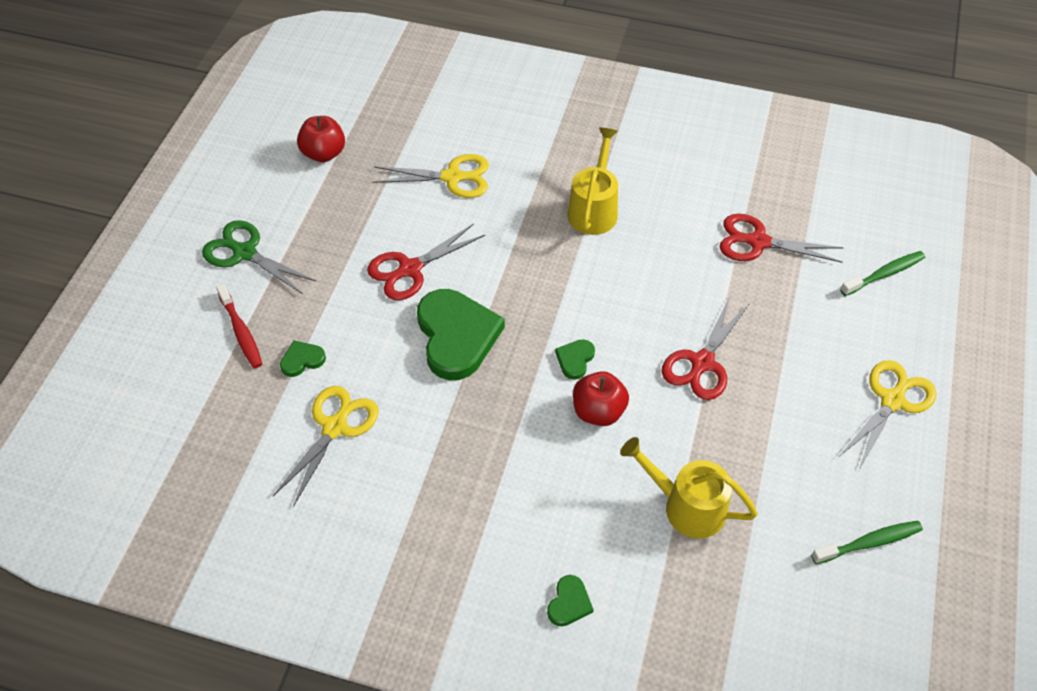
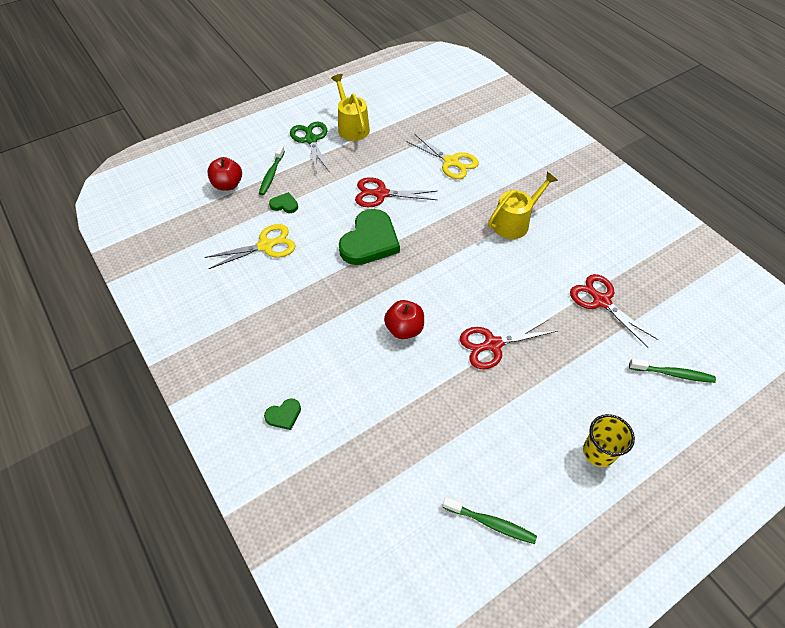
camera: 40 degrees right, 0 degrees up
red toothbrush [216,283,262,368] -> green toothbrush [259,145,285,195]
red apple [297,116,345,162] -> red apple moved to [207,157,242,191]
green heart [555,339,595,380] -> none
yellow watering can [620,437,758,539] -> yellow watering can moved to [331,74,370,141]
yellow scissors [840,360,937,468] -> yellow cup [583,414,635,467]

